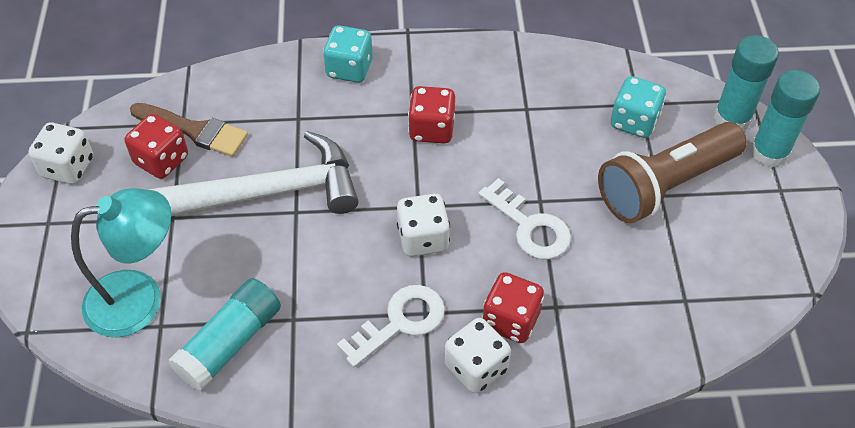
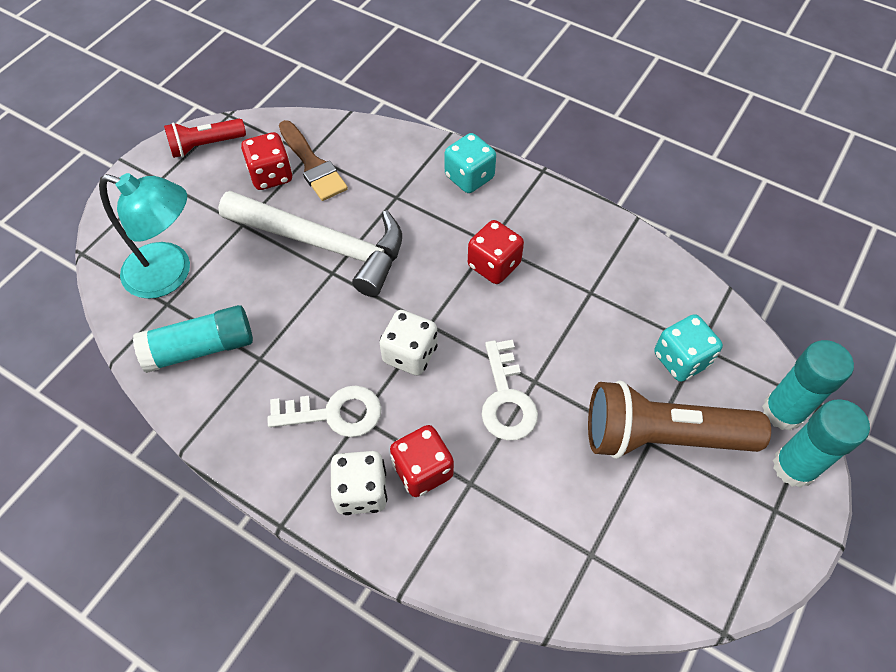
camera: 35 degrees right, 5 degrees up
white dice [28,123,93,184] -> red flashlight [164,119,246,158]

